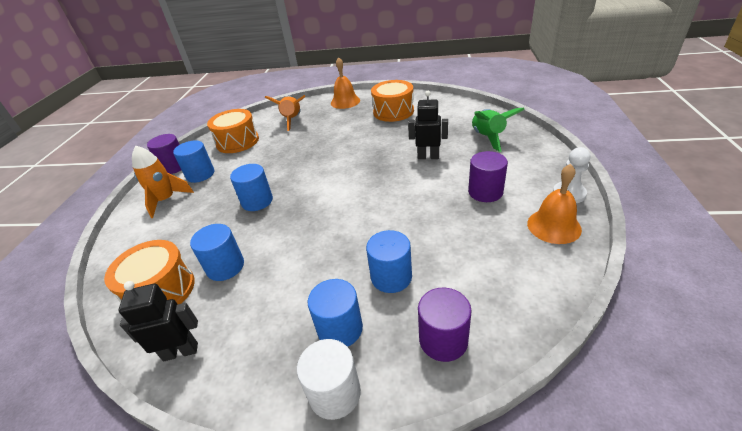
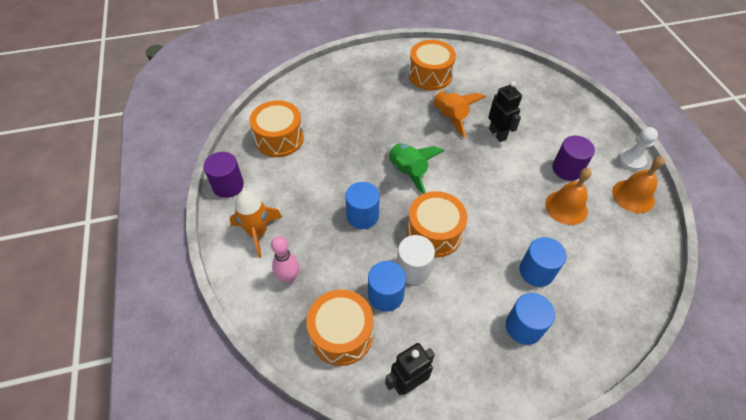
camera: 25 degrees left, 15 degrees up
blue cylinder [173,140,214,183] -> none
orange rocket [265,95,306,131] -> orange rocket moved to [433,90,486,138]
white cylinder [297,339,361,420] -> white cylinder moved to [397,235,435,285]
orange bell [331,57,360,109] -> orange bell moved to [545,168,592,225]
black robot [408,91,448,159] -> black robot turned 75 degrees clockwise [488,81,522,142]
purple cylinder [418,288,472,362] -> none
green rocket [472,108,525,152] -> green rocket moved to [388,143,445,194]
none -> pink bowling pin [271,236,299,284]
none -> orange drum [407,191,467,257]

